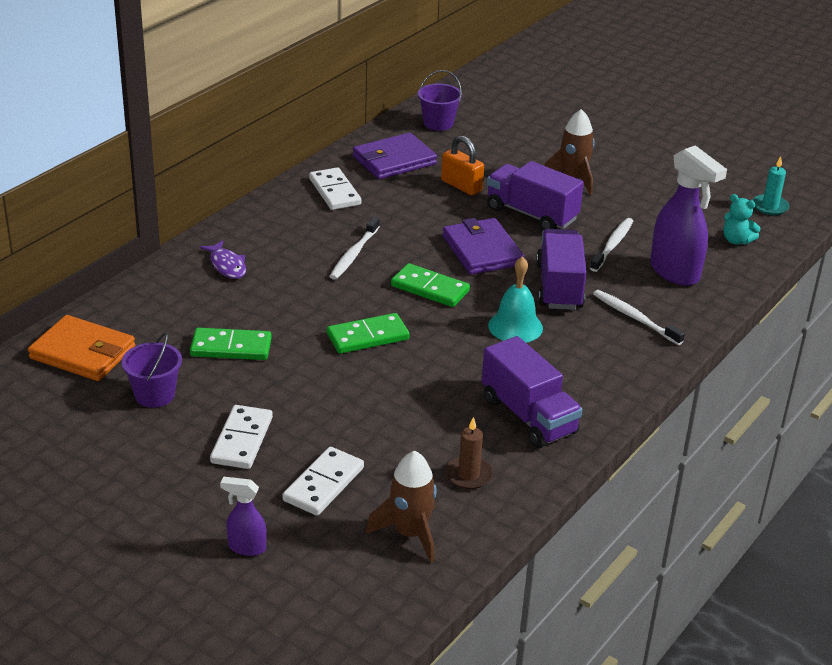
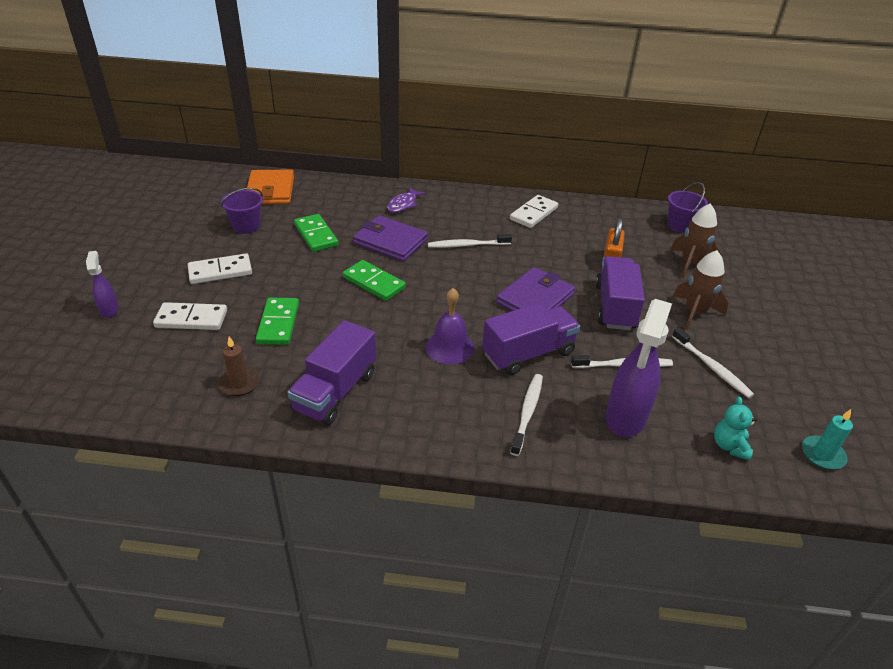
camera: 60 degrees right, 5 degrees up
purple wallet [353,133,437,179] -> purple wallet moved to [353,215,428,262]
brown rocket [366,451,437,563] -> brown rocket moved to [670,203,721,278]
green domino [391,263,470,307] -> green domino moved to [256,297,299,345]
turquoise bell [488,256,543,343] -> purple bell [426,288,474,365]
none -> white toothbrush [672,328,754,398]

